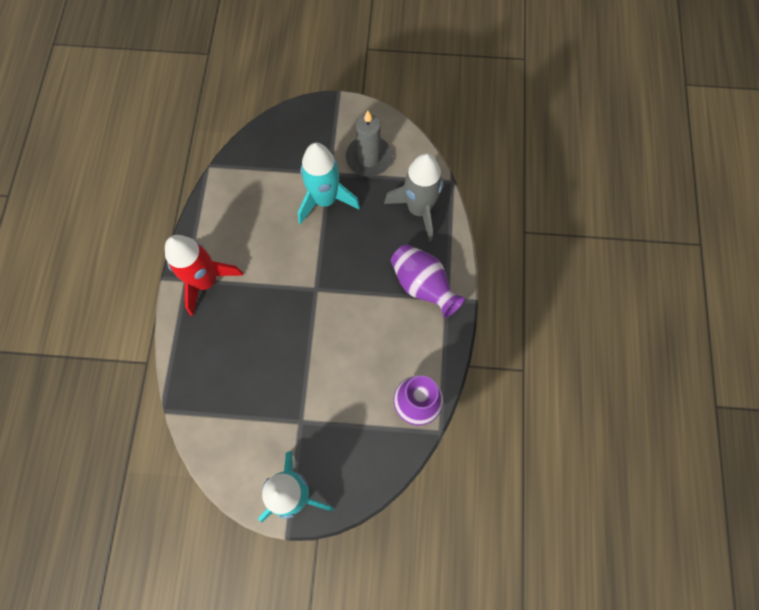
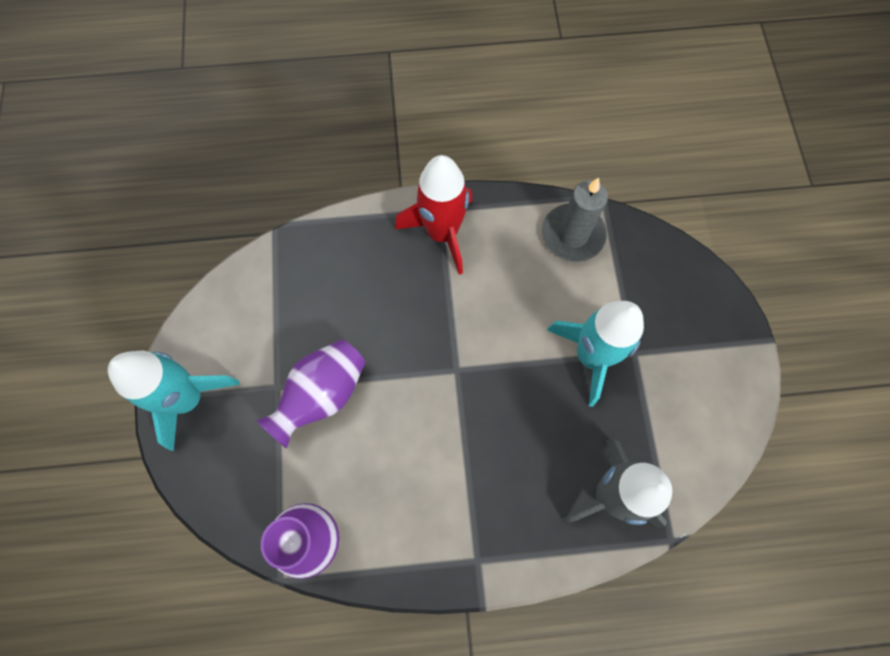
camera: 80 degrees right, 0 degrees up
grey candle [346,110,393,177] -> grey candle moved to [542,177,608,262]
purple vase [391,244,465,318] -> purple vase moved to [256,340,365,449]

